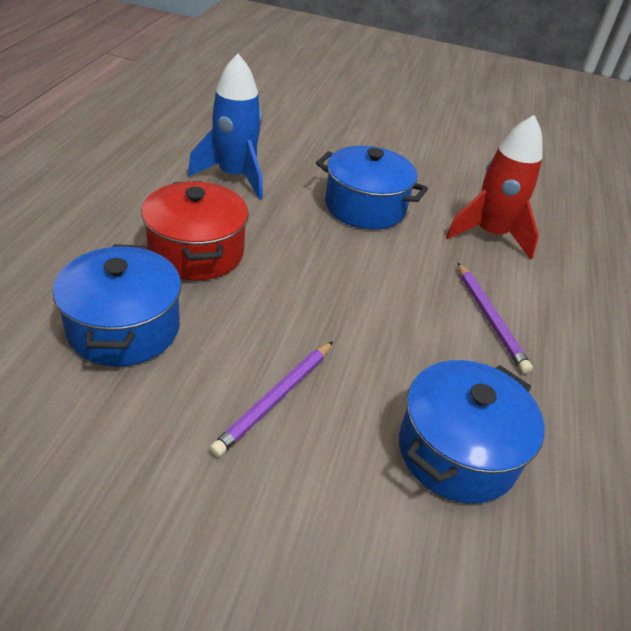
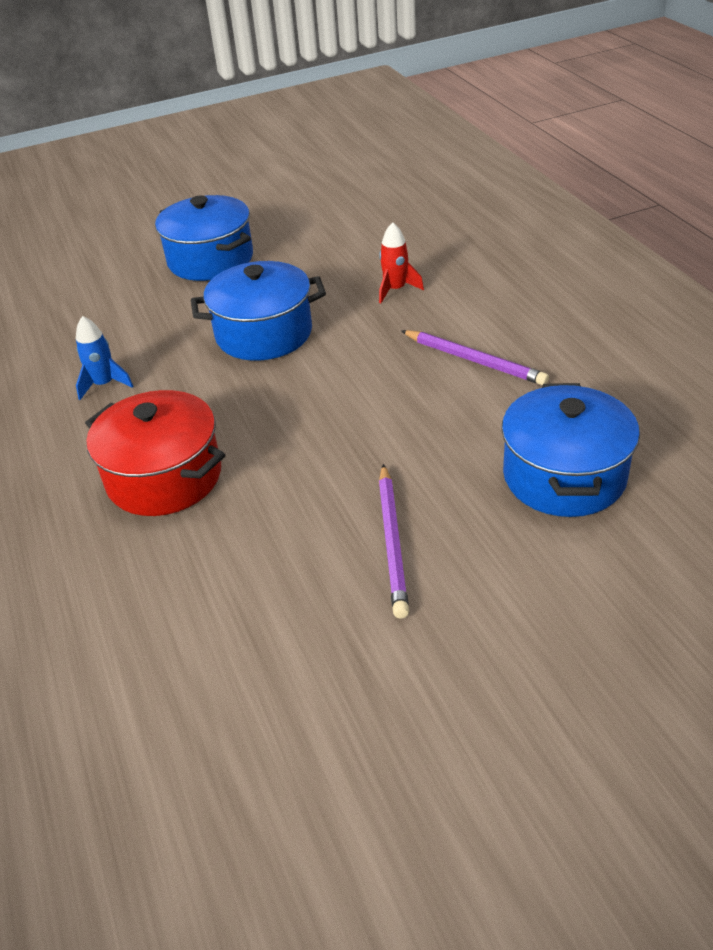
camera: 30 degrees left, 0 degrees up
blue pot [53,244,181,367] -> blue pot moved to [155,195,253,281]
blue rocket [188,54,263,200] -> blue rocket [76,316,133,400], size x0.52
red rocket [446,115,543,260] -> red rocket [379,222,424,303], size x0.52

